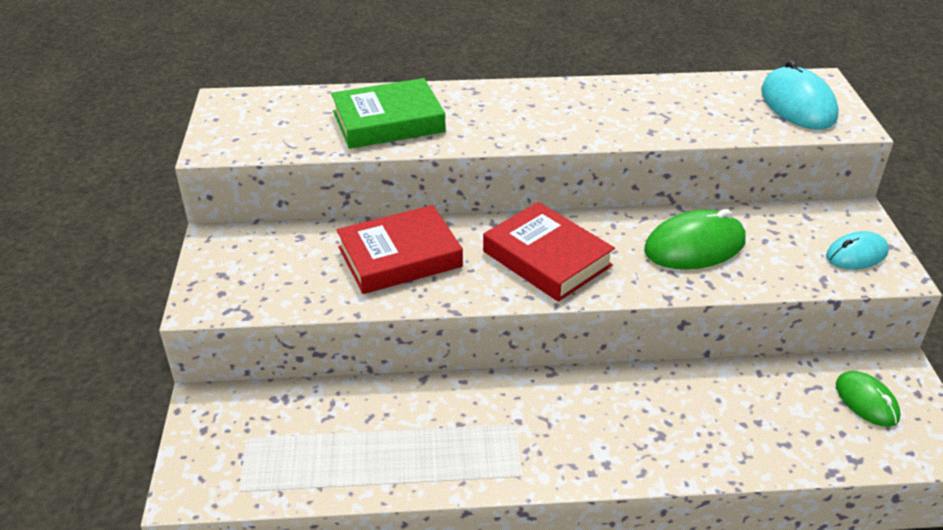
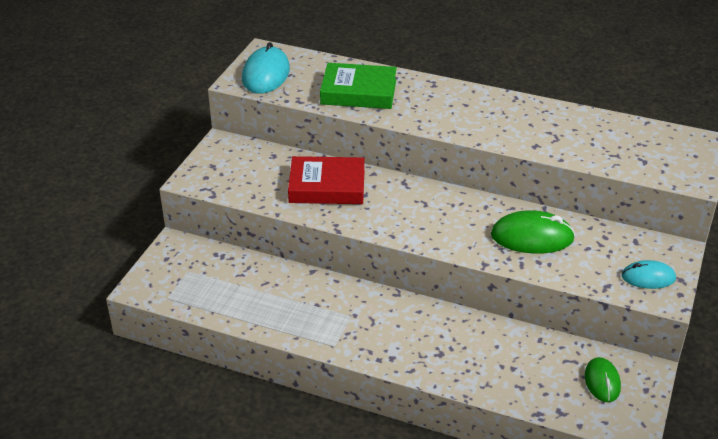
camera: 25 degrees right, 0 degrees up
red book [483,202,615,302] -> none
turquoise mouse [761,60,839,130] -> turquoise mouse moved to [242,42,290,94]

